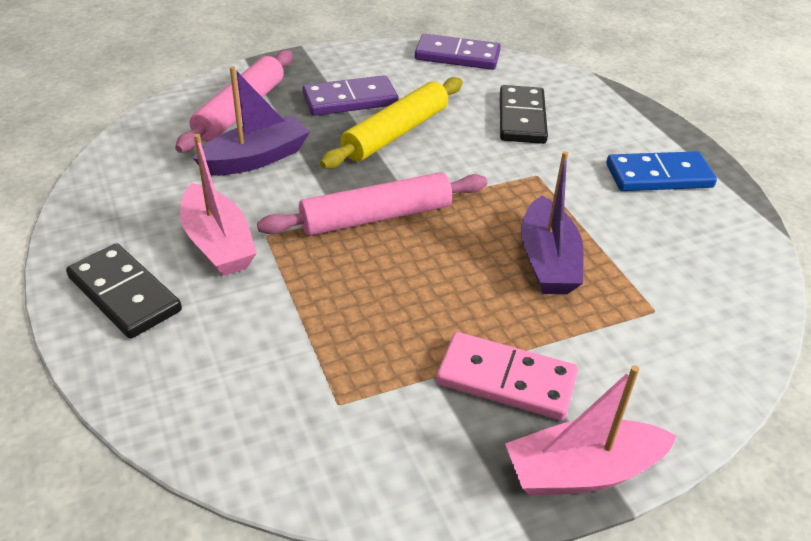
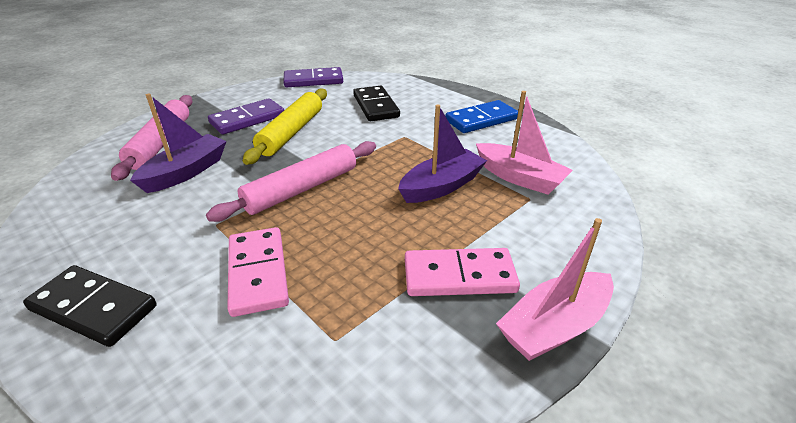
camera: 20 degrees left, 5 degrees down
pink boat [180,134,257,276] -> pink boat moved to [476,91,573,195]
purple boat [521,151,584,294] -> purple boat turned 105 degrees counterclockwise [398,104,487,203]
none -> pink domino [227,227,289,317]

